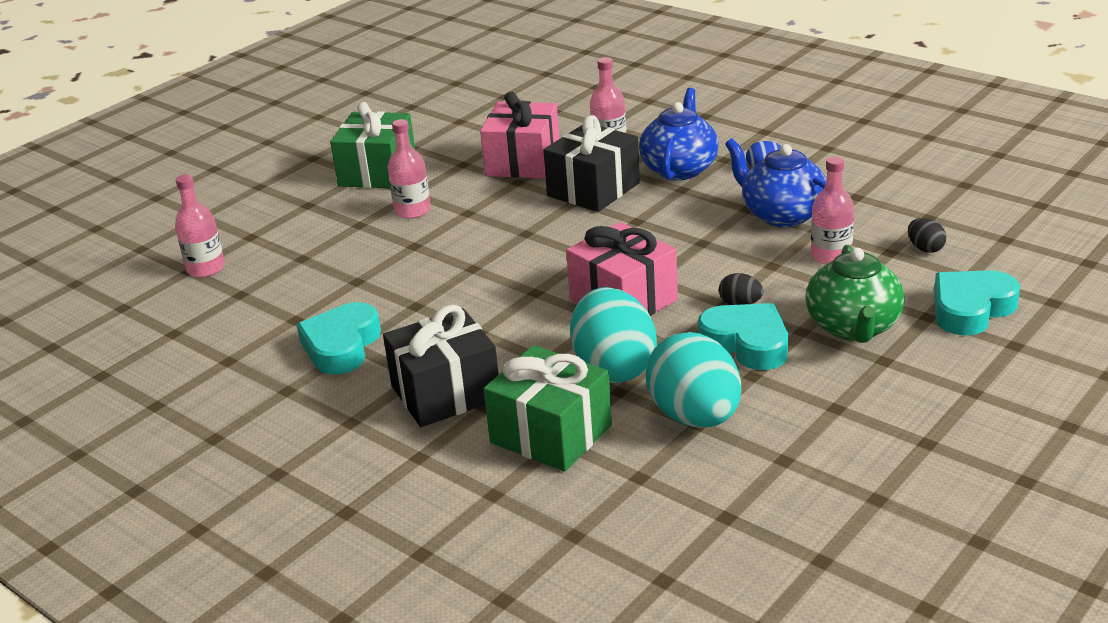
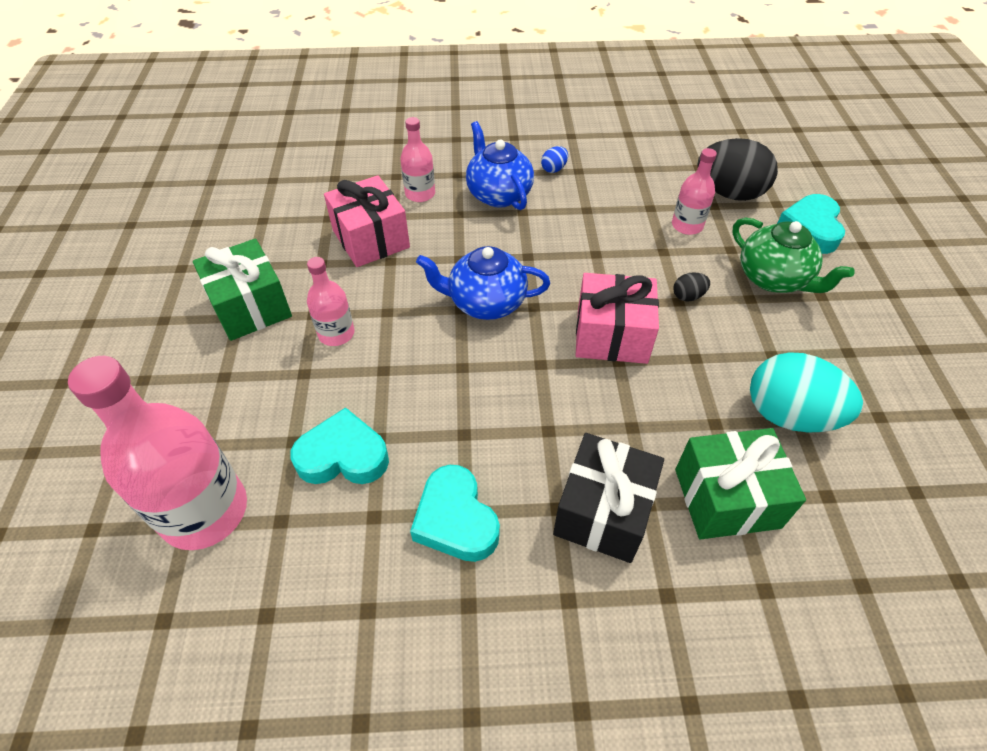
camera: 45 degrees left, 20 degrees up
pink bottle [175,174,225,277] -> pink bottle [68,356,247,550], size x1.94
black gift [543,115,640,212] -> none
turquoise egg [570,287,657,383] -> none
turquoise heart [698,303,788,370] -> turquoise heart moved to [290,407,389,484]
blue teapot [725,138,827,227] -> blue teapot moved to [416,246,550,320]
black egg [908,218,946,253] -> black egg [697,138,778,201], size x2.34

